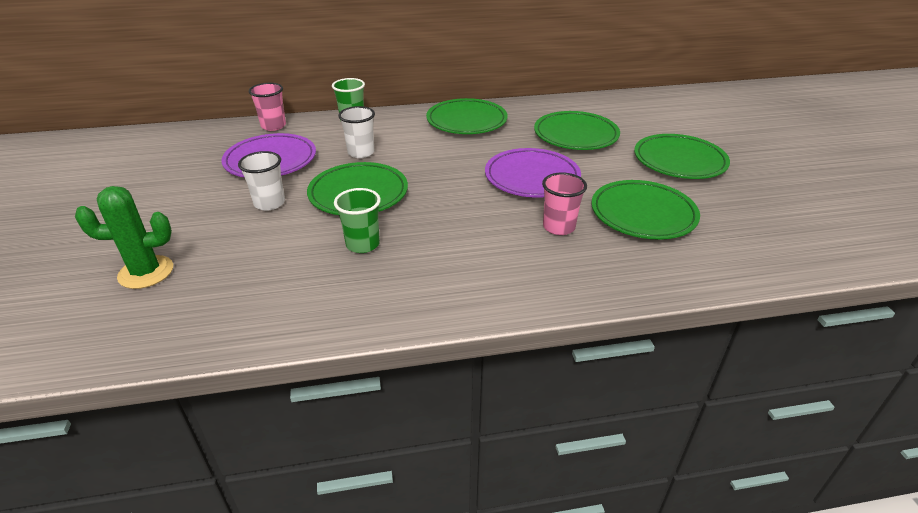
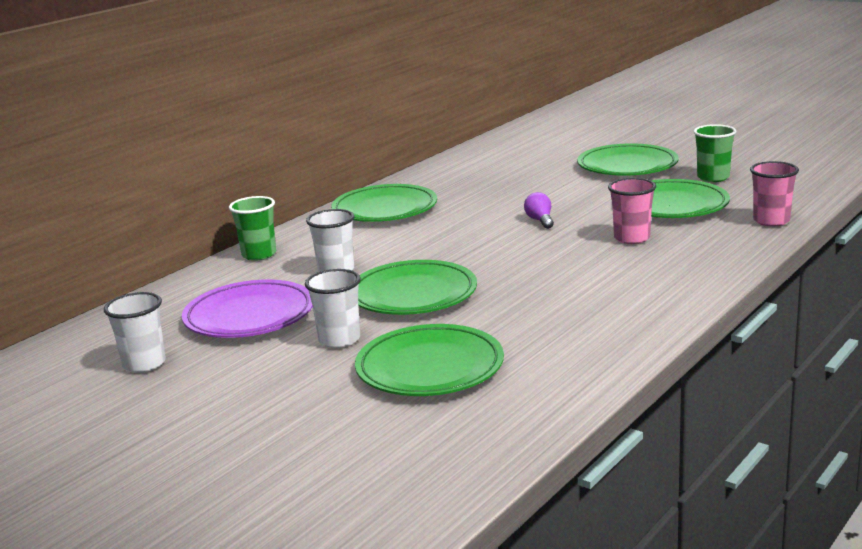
camera: 40 degrees left, 15 degrees down
green cactus [75,186,173,289] -> none
pink cup [249,83,286,131] -> pink cup moved to [750,161,799,227]
green cup [334,188,381,253] -> green cup moved to [693,124,736,182]
purple plate [485,148,581,198] -> purple light bulb [524,192,554,229]
green plate [534,111,620,150] -> green plate moved to [355,324,504,396]
none -> white cup [104,292,166,373]

